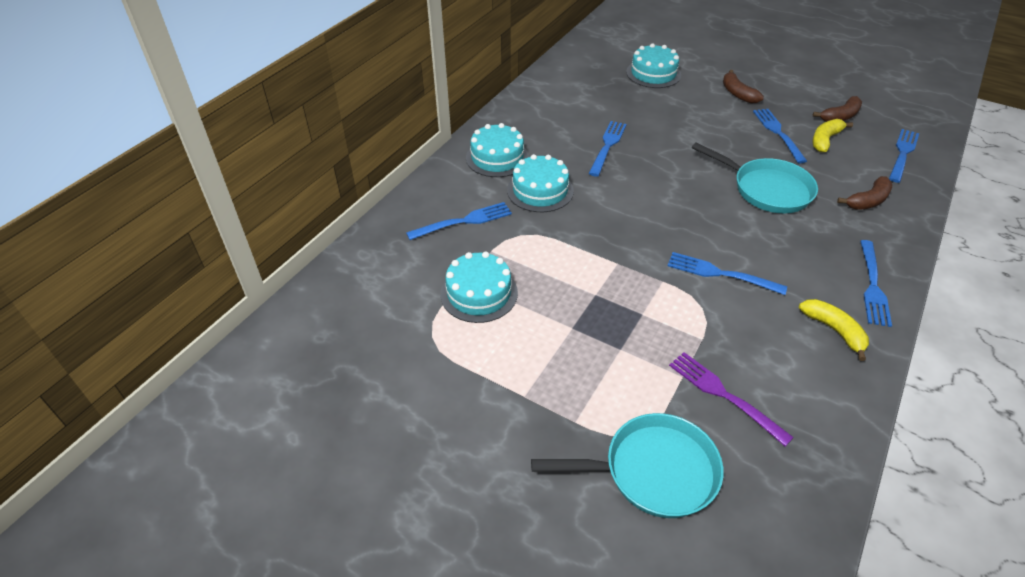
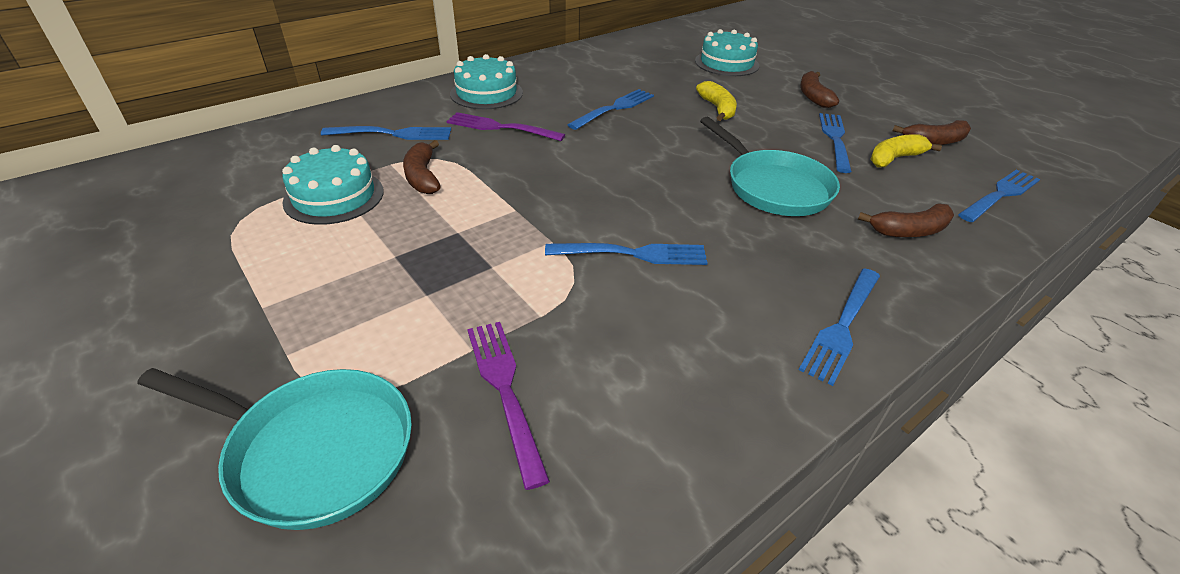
camera: 20 degrees right, 5 degrees down
turquoise cake [507,154,574,212] -> purple fork [447,112,565,141]
blue fork [668,252,787,295] -> blue fork turned 135 degrees clockwise [545,243,708,265]
yellow banana [799,299,869,361] -> yellow banana moved to [696,81,737,121]
none -> brown banana [403,140,441,194]

